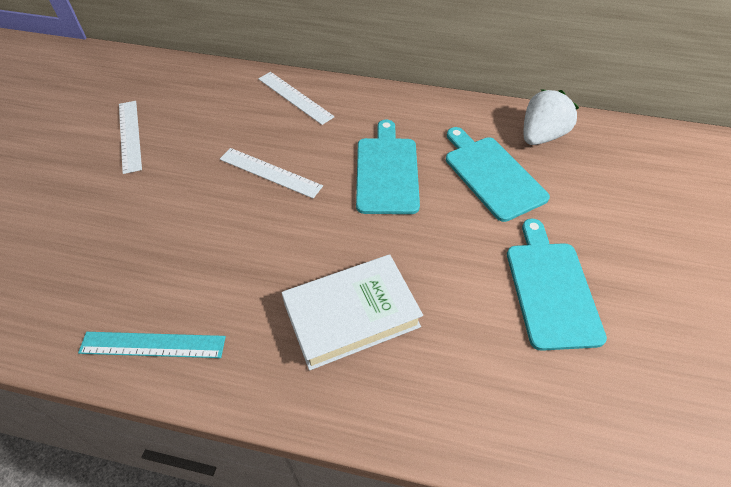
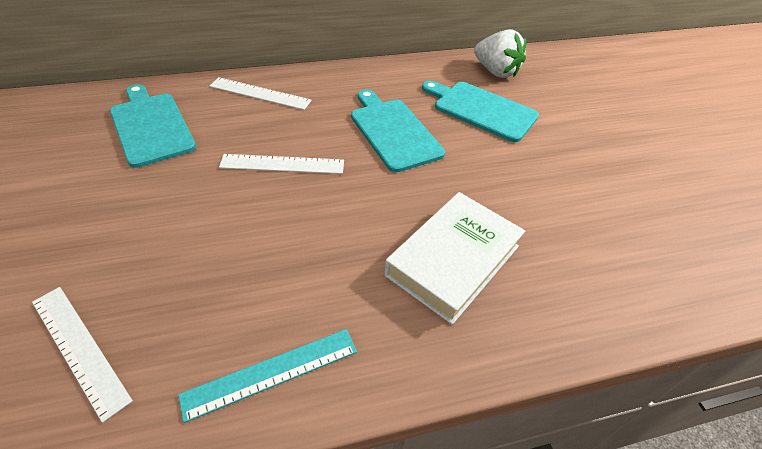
camera: 30 degrees left, 5 degrees down
white ruler [119,101,142,174] -> white ruler moved to [32,287,133,423]
turquoise cutting board [507,219,607,351] -> turquoise cutting board moved to [110,84,196,168]
white strawberry [523,89,579,145] -> white strawberry turned 120 degrees clockwise [474,29,527,78]

